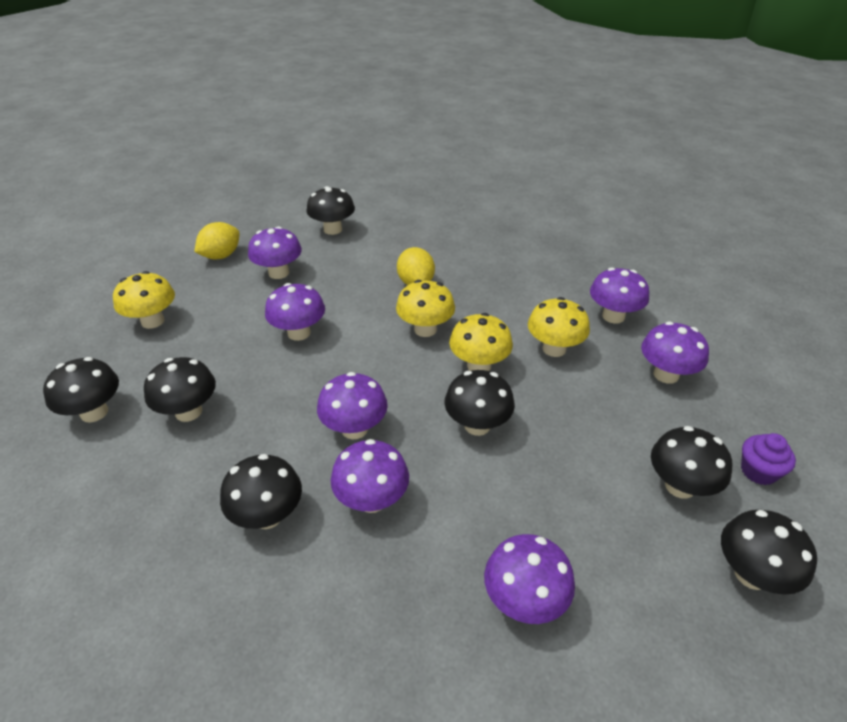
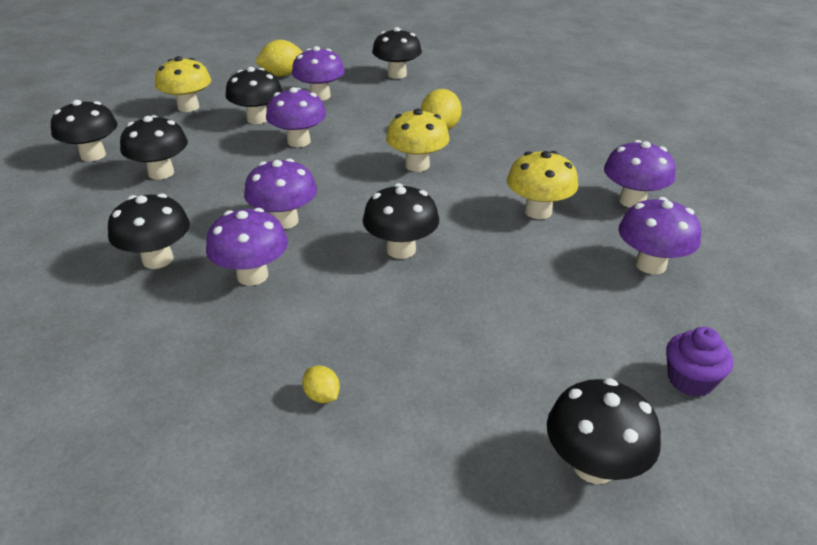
camera: 25 degrees right, 5 degrees down
yellow mushroom [449,313,513,371] -> none
purple mushroom [484,534,575,624] -> yellow lemon [302,365,340,403]
black mushroom [651,426,732,499] -> black mushroom moved to [225,67,283,124]

